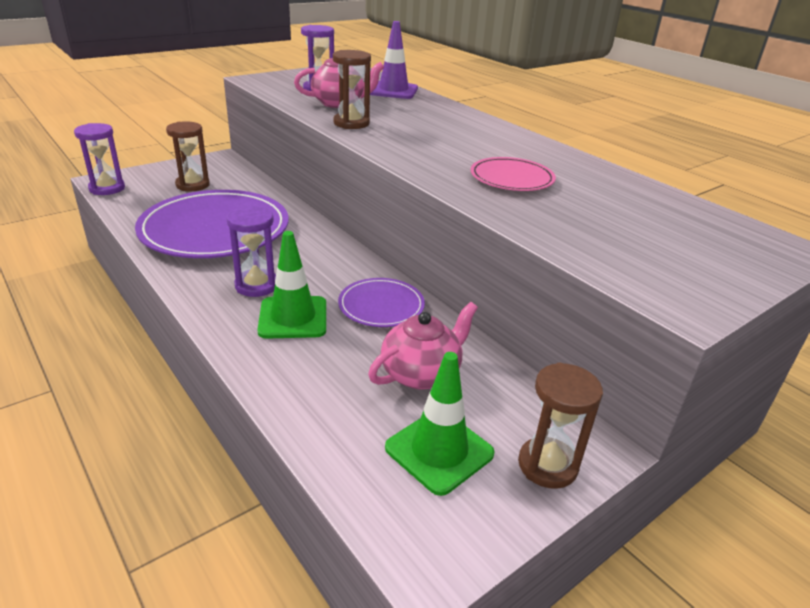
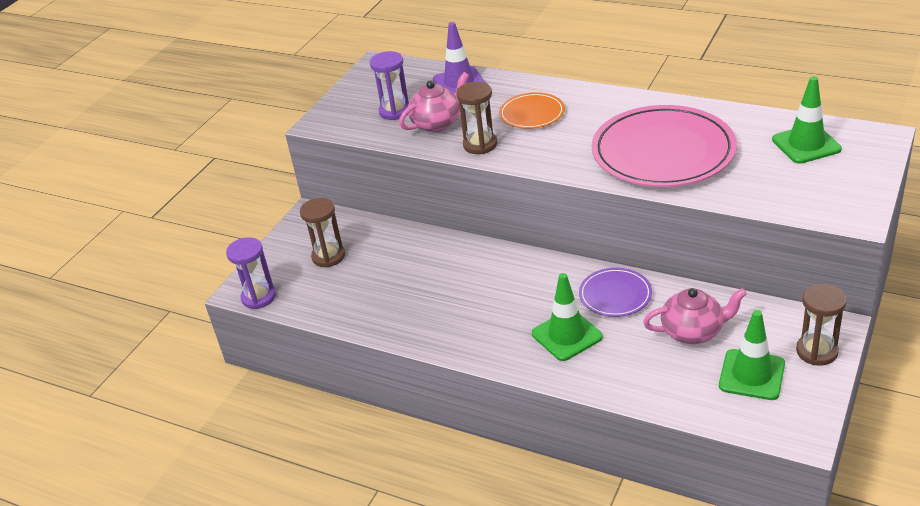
camera: 20 degrees left, 5 degrees up
purple plate [135,190,289,258] -> none
purple hourglass [226,205,276,297] -> none
pink teapot [368,302,478,390] -> pink teapot turned 60 degrees clockwise [643,288,747,344]
pink plate [470,157,556,191] -> pink plate [592,105,737,187], size x2.01
none -> orange plate [499,92,565,129]
none -> green traffic cone [772,76,842,164]

